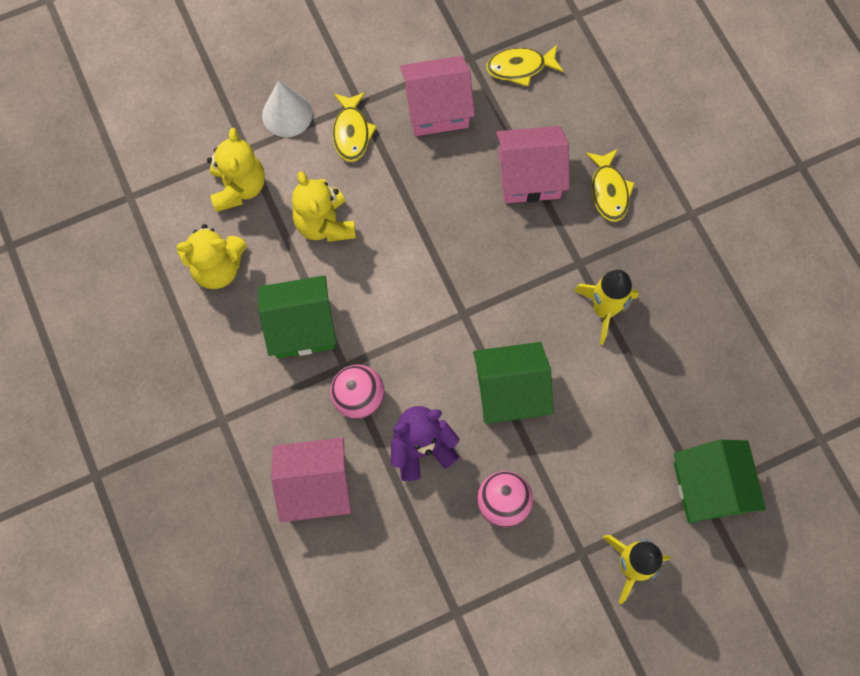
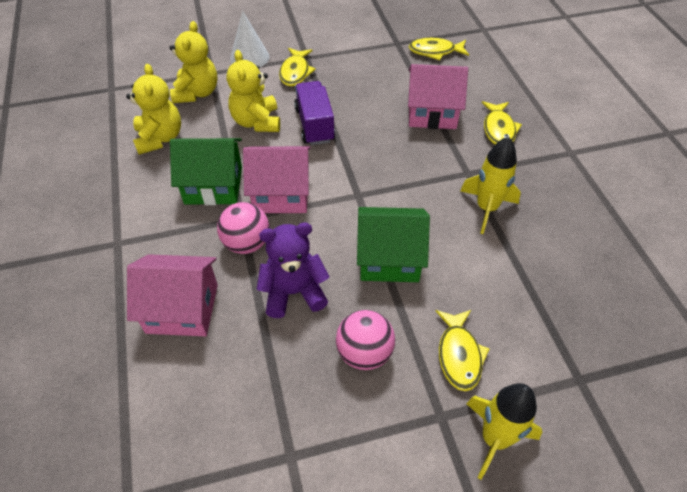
camera: 10 degrees right, 20 degrees down
yellow teddy bear [177,224,246,289] -> yellow teddy bear turned 105 degrees counterclockwise [126,64,181,155]
pink house [400,56,475,136] -> pink house moved to [243,146,311,213]
green house [674,440,766,523] -> none
none -> purple truck [294,81,335,145]
none -> yellow fish [436,310,489,391]

